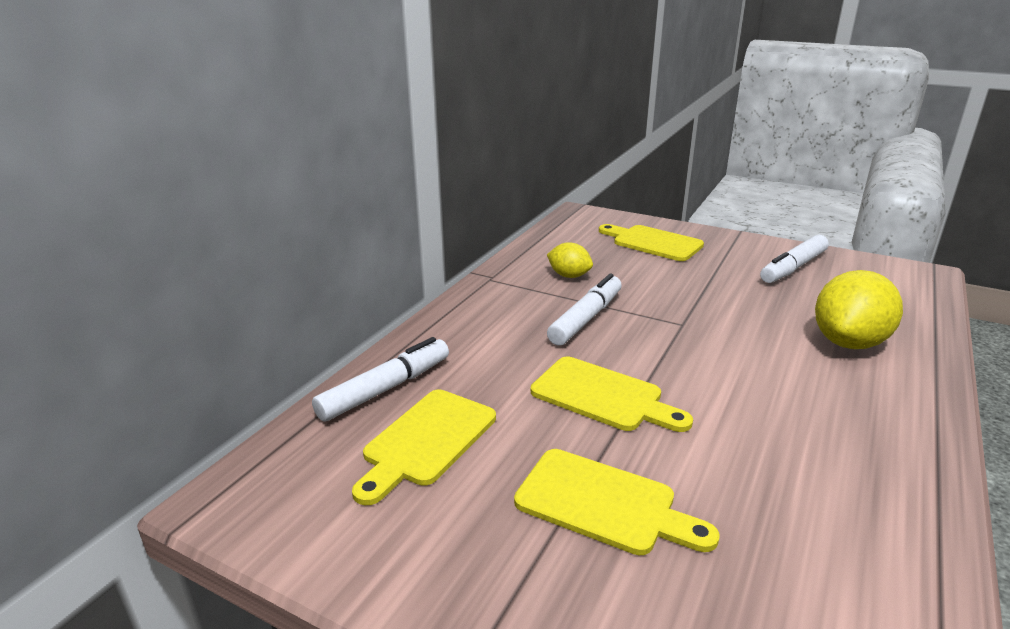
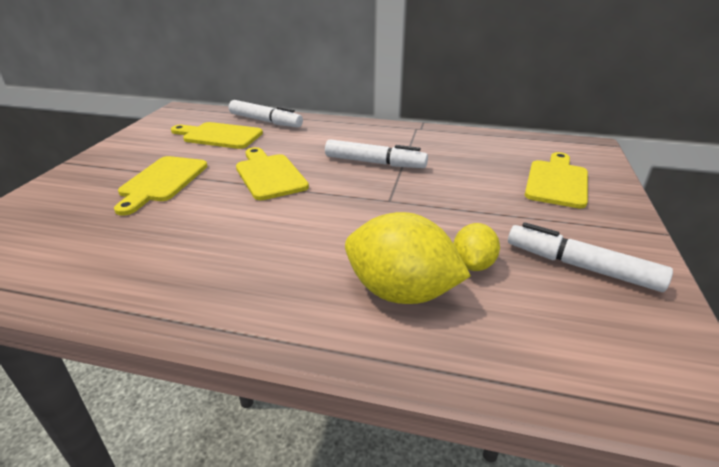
camera: 75 degrees right, 5 degrees up
yellow cutting board [531,357,693,432] -> yellow cutting board turned 135 degrees clockwise [236,147,309,200]
yellow lemon [547,242,593,278] -> yellow lemon moved to [454,223,500,271]

